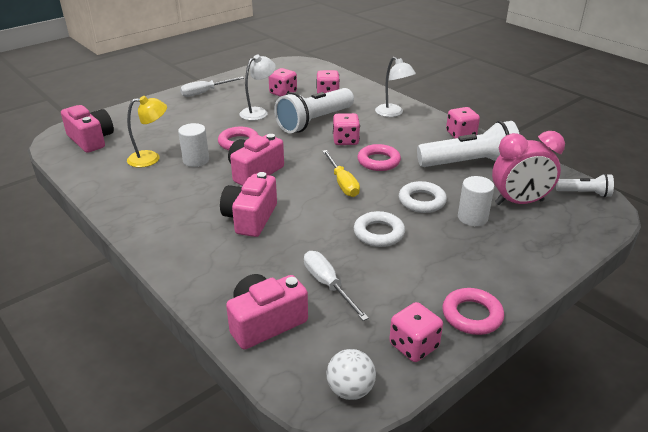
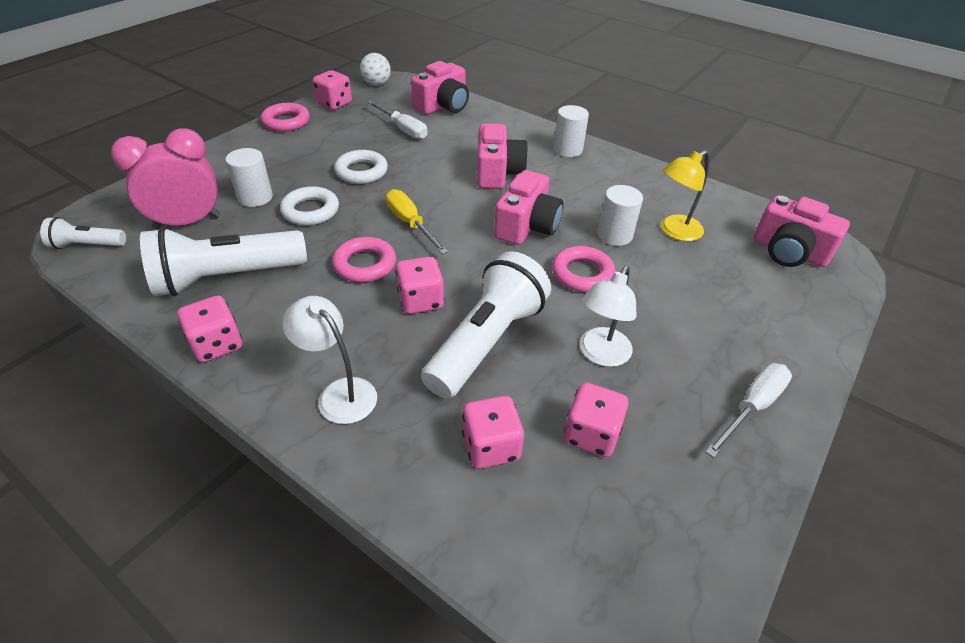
camera: 165 degrees right, 10 degrees up
none -> white cylinder [553,105,589,157]

